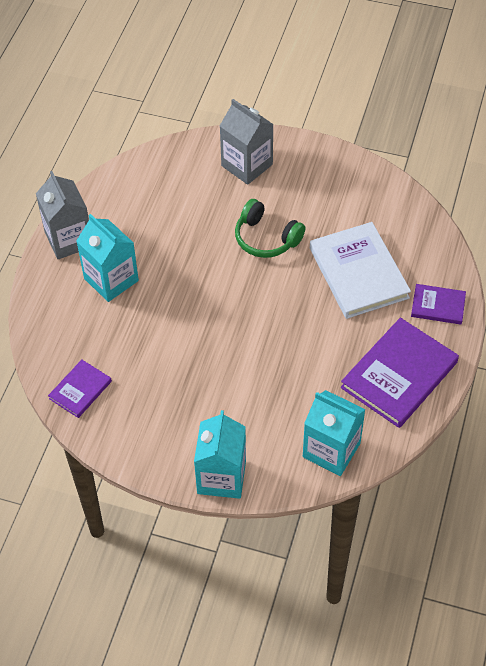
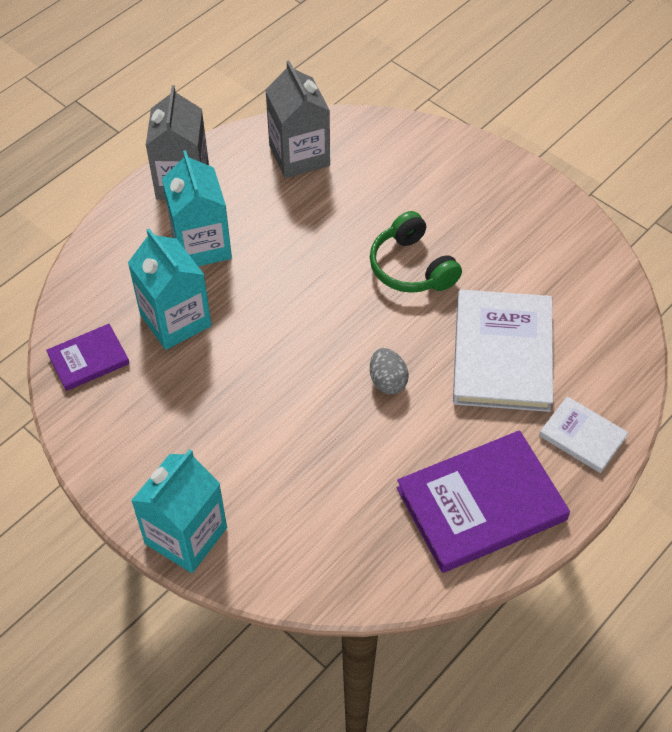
camera: 25 degrees right, 0 degrees up
grey carton [220,99,274,185] -> grey carton moved to [265,61,330,178]
turquoise carton [303,390,366,476] -> turquoise carton moved to [128,228,212,350]
purple book [411,284,466,325] -> white book [539,396,628,473]
none -> grey egg [370,348,409,394]

